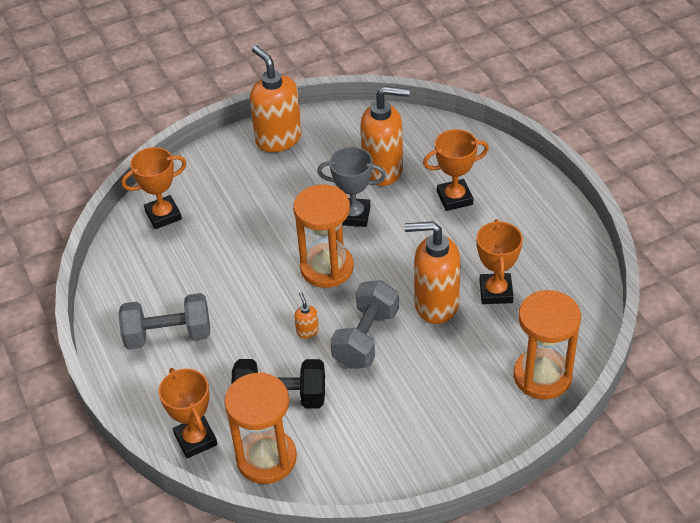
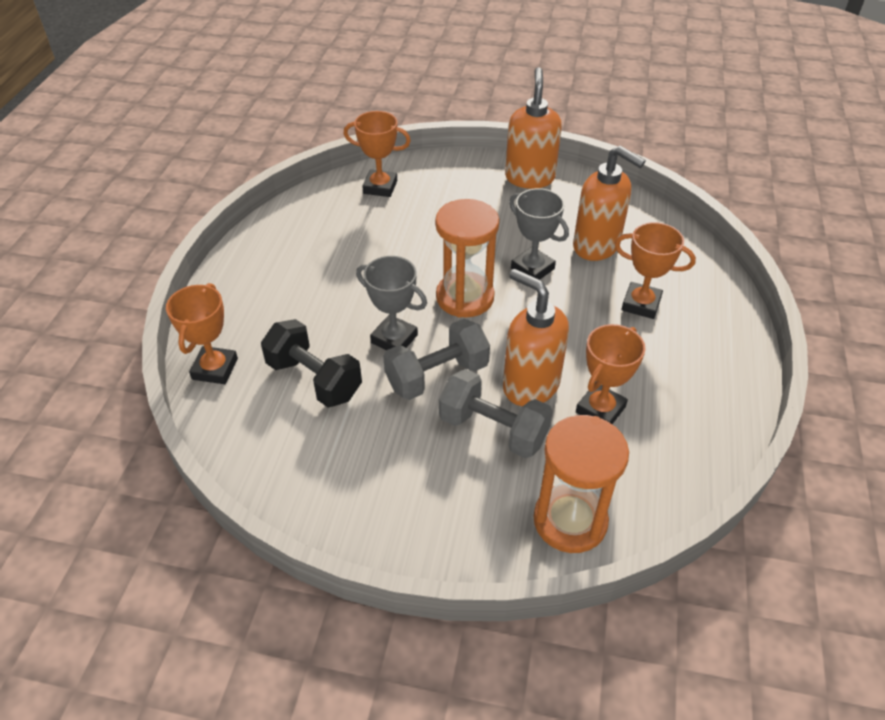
camera: 35 degrees right, 0 degrees up
grey dumbbell [118,293,210,350] -> grey dumbbell moved to [439,369,553,459]
orange hourglass [224,372,297,484] -> none
orange soap dispenser [294,292,319,339] -> grey trophy [356,256,427,350]

